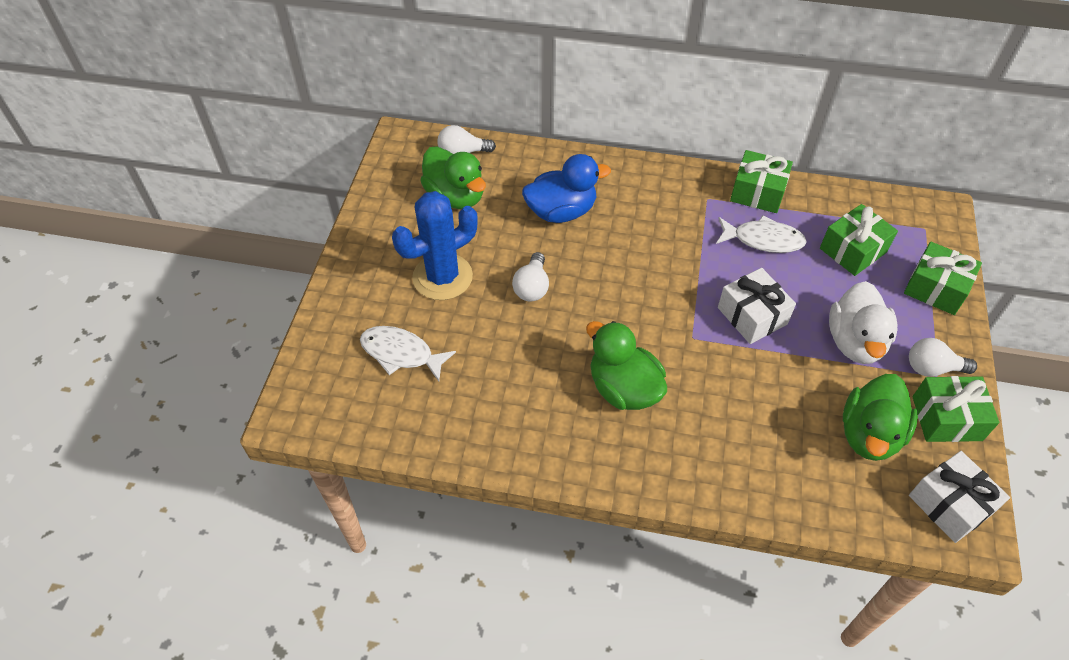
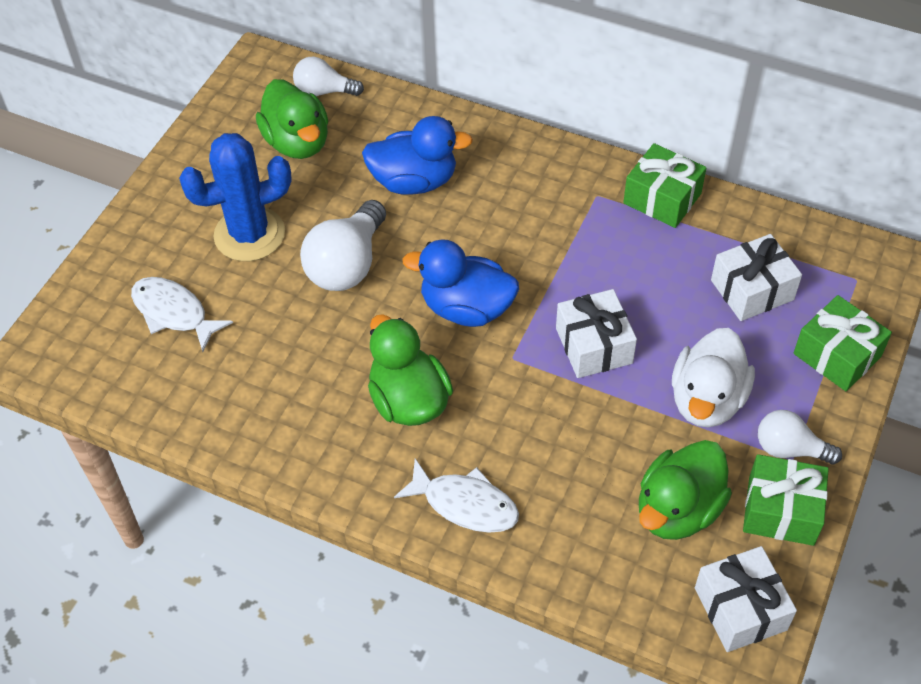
camera: 15 degrees right, 0 degrees up
white light bulb [512,252,549,301] -> white light bulb [300,200,386,291], size x1.62
white fish [716,215,807,253] -> white fish moved to [394,459,519,533]
green gift [820,204,898,276] -> white gift [711,234,802,321]
none -> blue duck [402,239,519,327]

